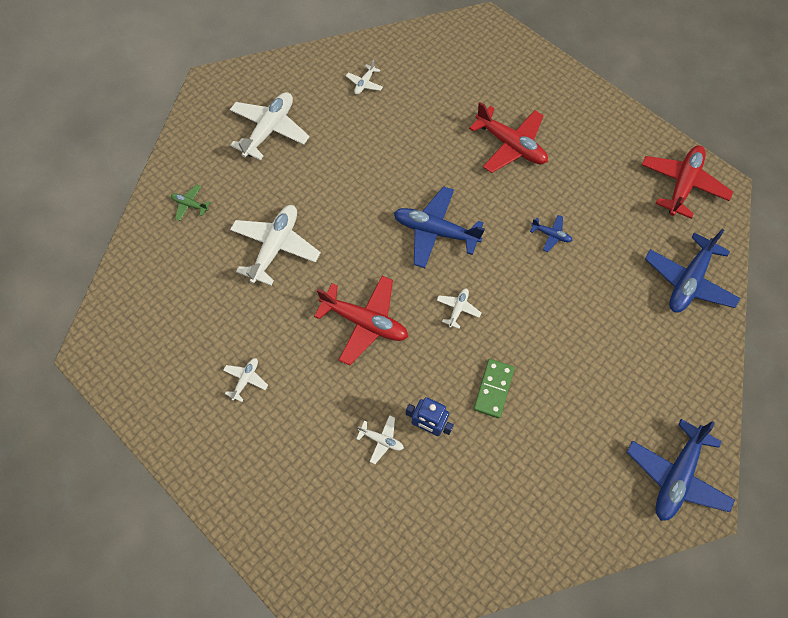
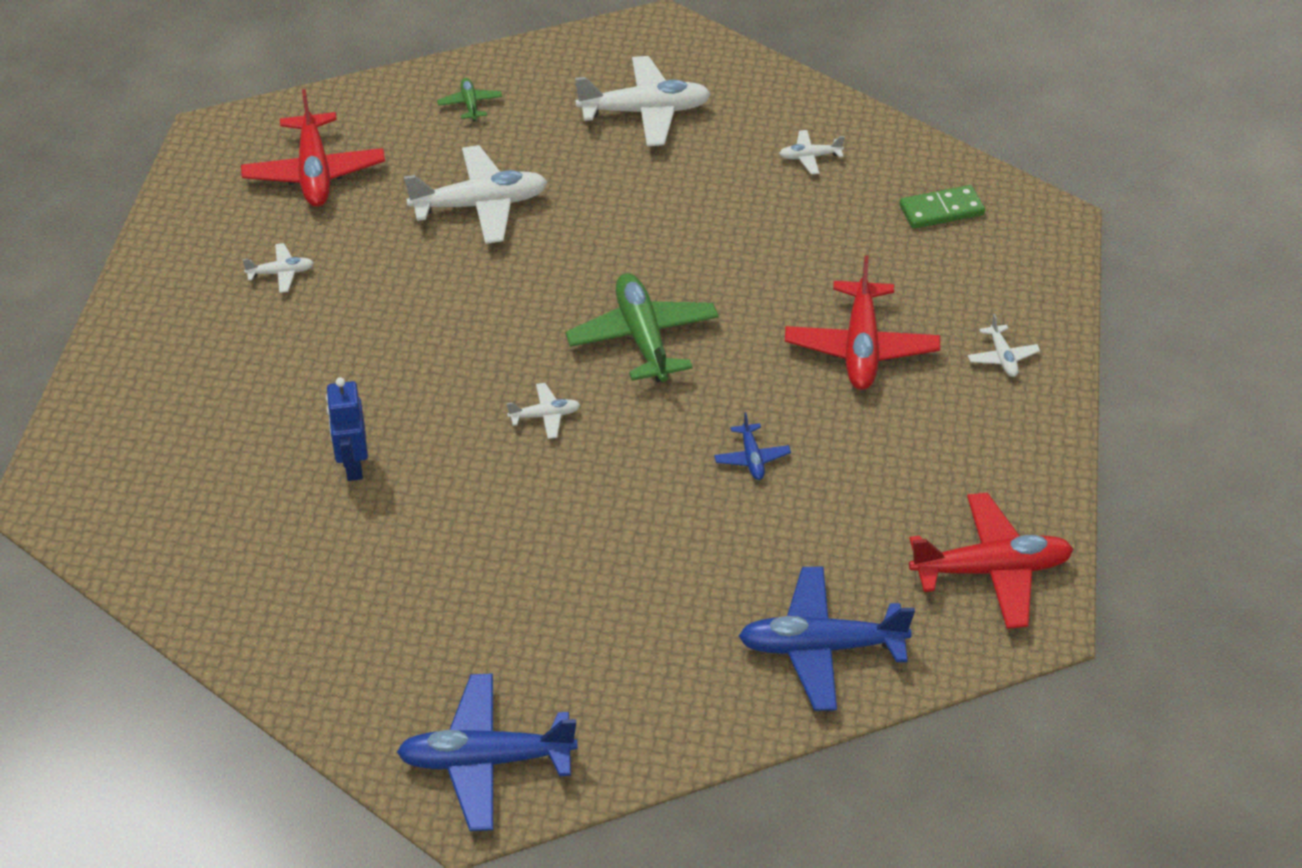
camera: 55 degrees right, 20 degrees down
red plane [314,276,408,365] -> red plane moved to [241,89,385,207]
white plane [356,415,404,464] -> white plane moved to [968,314,1040,377]
blue plane [394,186,485,268] -> green plane [565,273,719,382]
green domino [473,359,515,418] -> green domino moved to [900,185,985,229]

